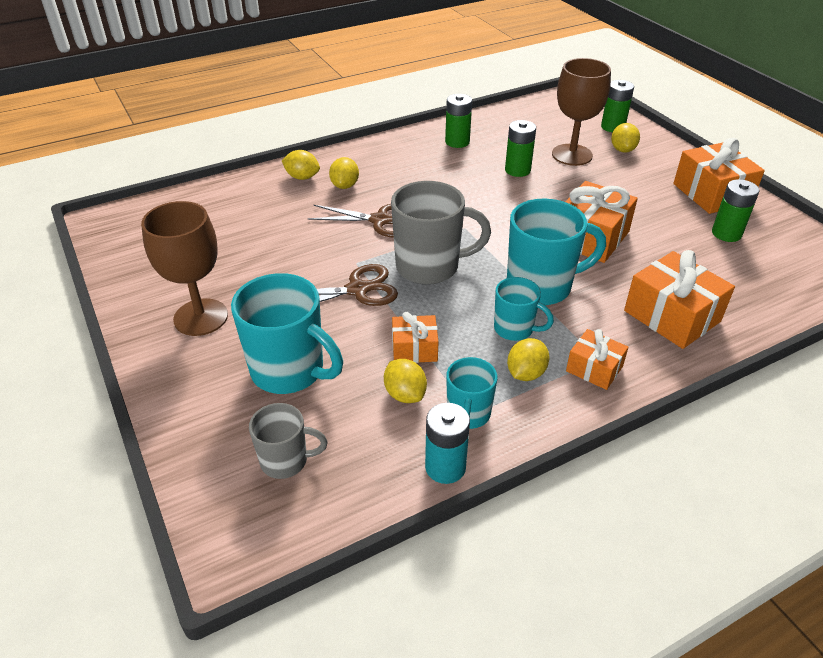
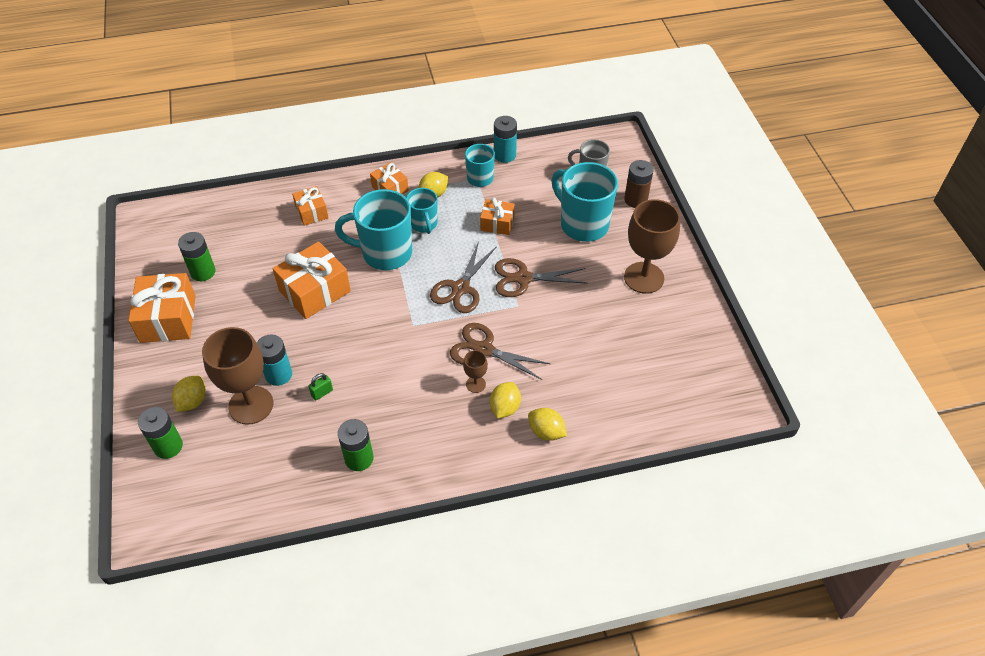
camera: 165 degrees left, 10 degrees up
yellow lemon [384,359,427,403] -> none
grey mug [391,181,491,285] -> brown scissors [430,241,497,313]
turquoise mug [494,277,554,341] -> turquoise mug turned 150 degrees counterclockwise [406,188,437,234]
green battery [505,120,536,177] -> green padlock [308,373,333,401]
orange gift [624,250,735,349] -> orange gift [292,186,329,226], size x0.57
none -> turquoise battery [257,335,292,386]
none -> brown goblet [463,350,488,393]
none -> brown battery [624,160,654,208]

